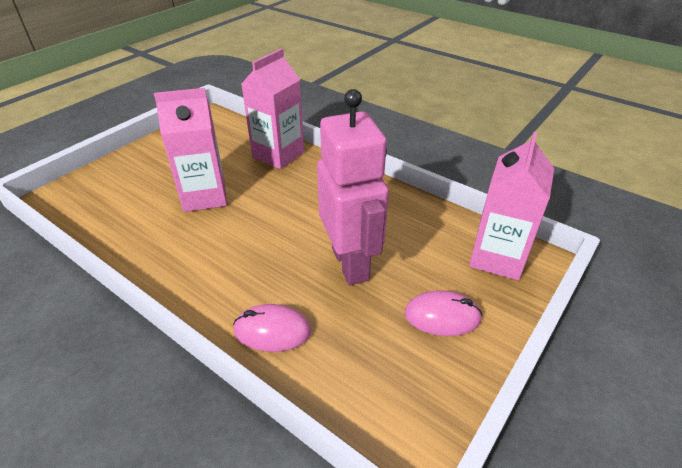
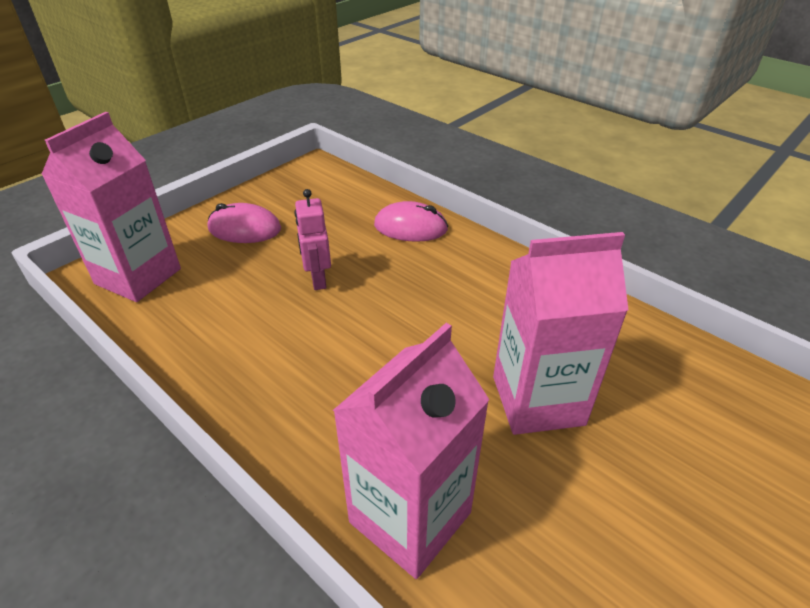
camera: 175 degrees left, 0 degrees up
pink robot [317,89,389,285] -> pink robot [294,189,331,290], size x0.46

